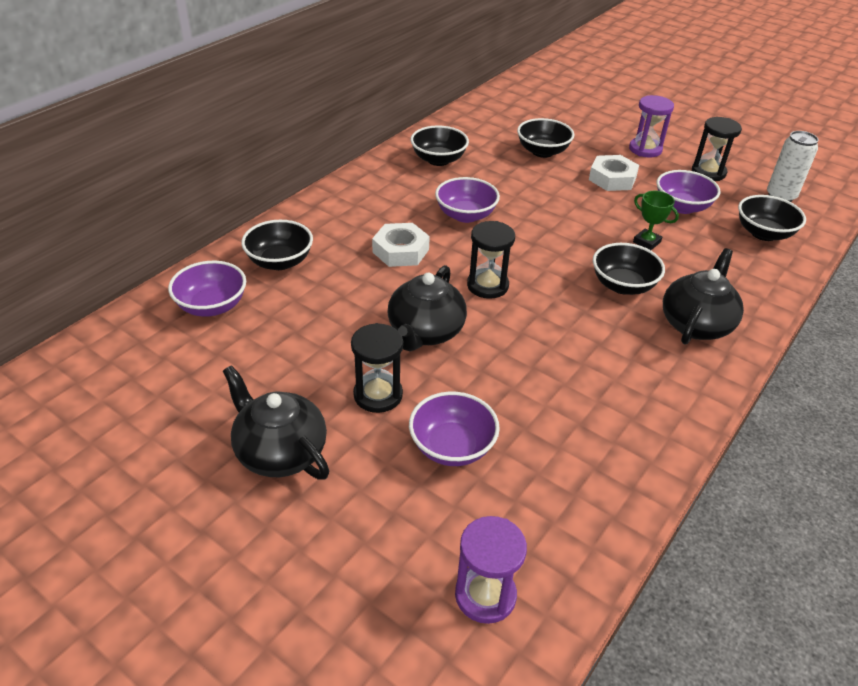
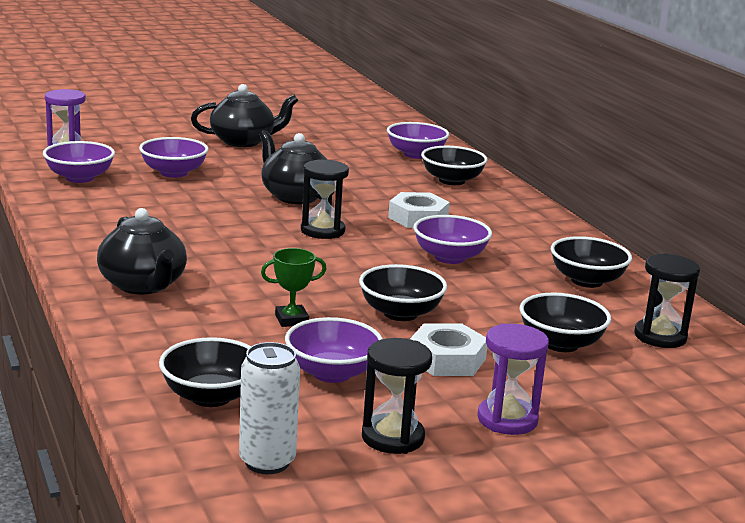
camera: 120 degrees right, 20 degrees down
black hourglass [351,323,403,413] -> black hourglass moved to [634,253,700,348]
black bowl [593,243,665,295] -> black bowl moved to [359,264,447,321]
none -> purple bowl [43,141,115,183]

